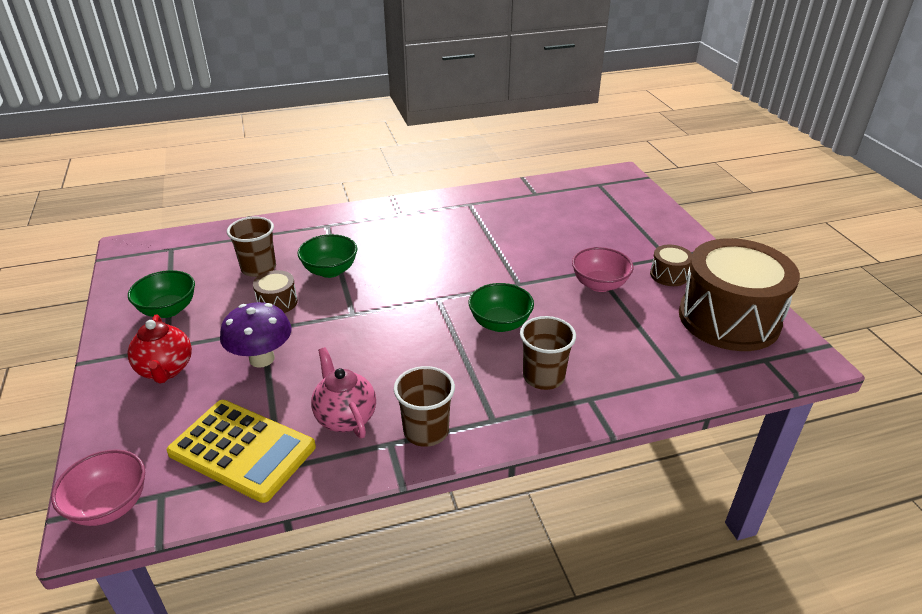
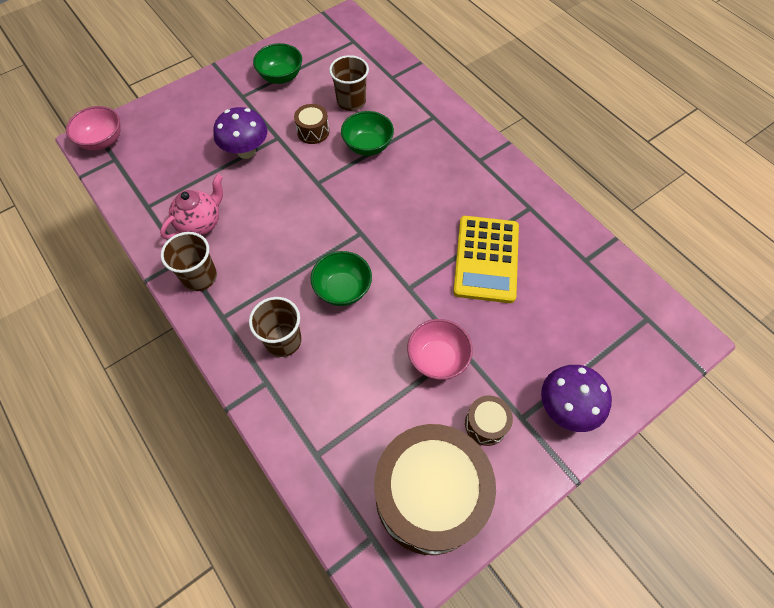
camera: 70 degrees right, 25 degrees up
red teapot [128,314,192,383] -> none
yellow calculator [166,400,316,503] -> yellow calculator moved to [453,216,519,303]
none -> purple mushroom [541,365,612,432]

